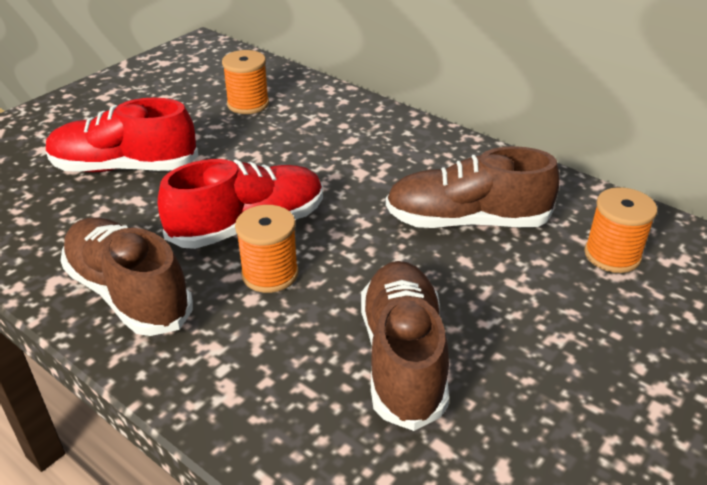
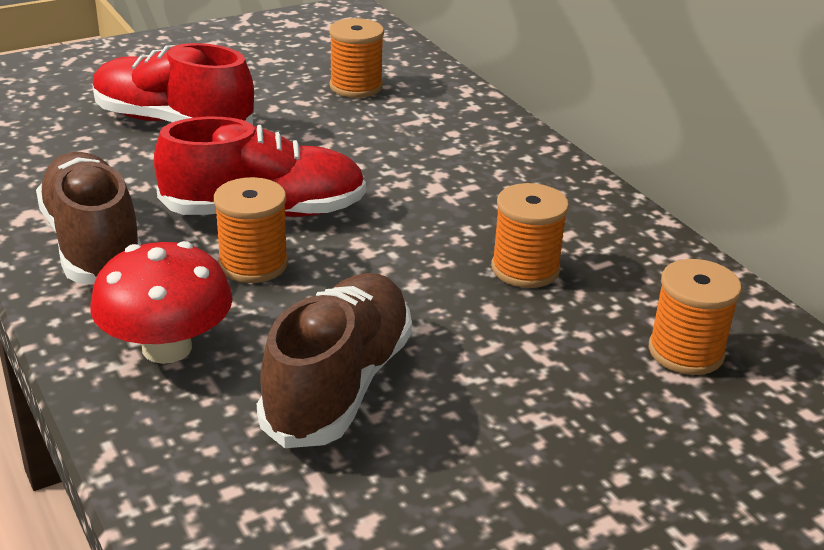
camera: 20 degrees right, 5 degrees down
brown shoe [386,146,560,228] -> orange spool [491,183,569,288]
none -> red mushroom [90,241,233,364]

